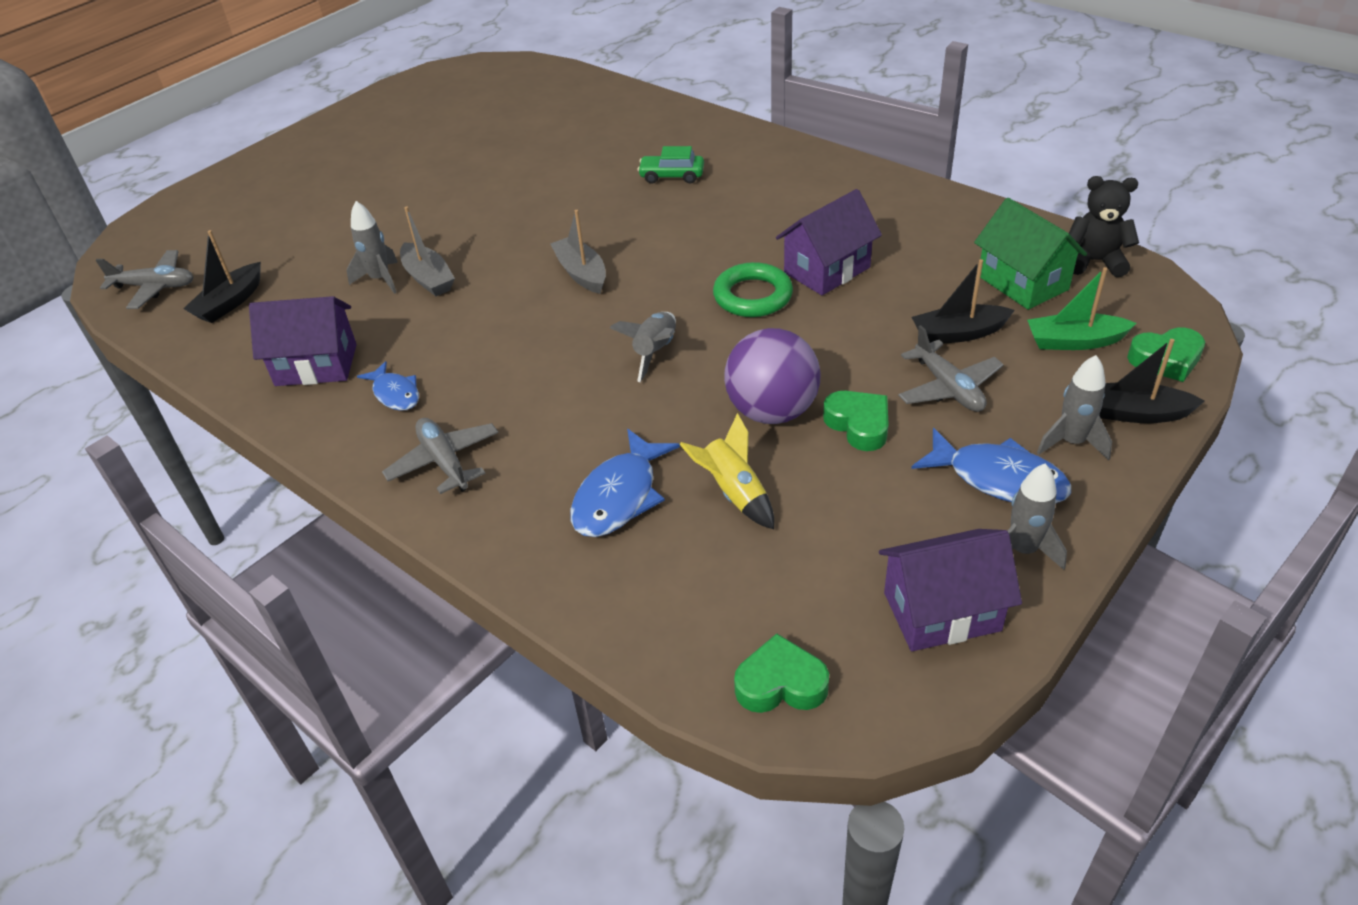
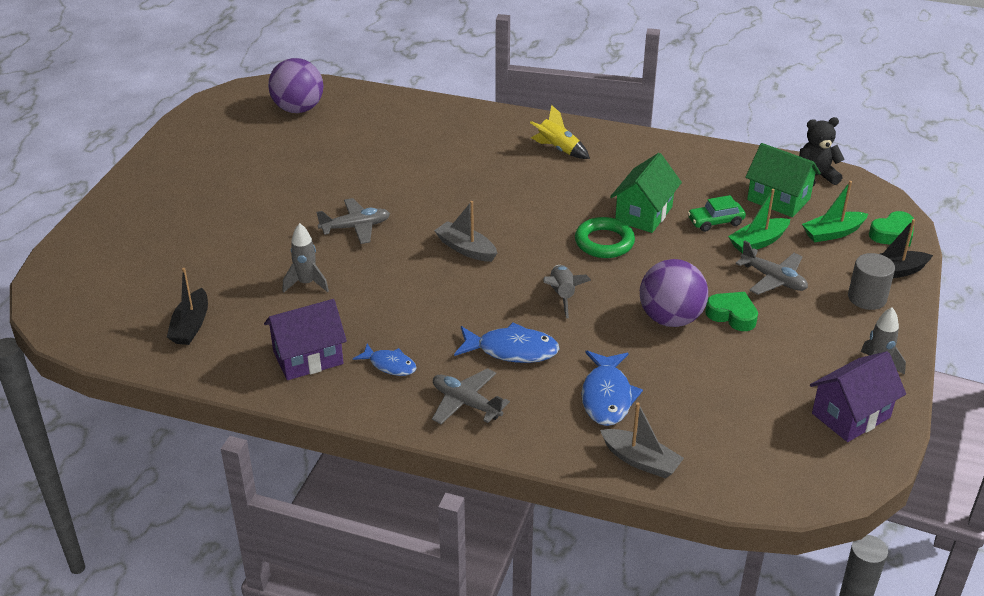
camera: 25 degrees left, 5 degrees down
grey plane [96,250,193,309] -> grey plane moved to [316,198,390,244]
grey boat [400,206,455,296] -> grey boat moved to [600,402,684,478]
green car [638,146,704,184] -> green car moved to [688,195,746,232]
yellow rocket [679,413,774,529] -> yellow rocket moved to [530,104,590,159]
green heart [734,633,829,713] -> none
purple house [776,189,882,295] -> green house [610,153,682,233]
black boat [911,259,1015,344] -> green boat [728,189,790,253]
blue fish [911,428,1071,503] -> blue fish moved to [454,322,560,363]
grey rocket [1037,355,1112,461] -> grey cylinder [848,253,895,310]
none -> purple ball [268,58,323,113]

